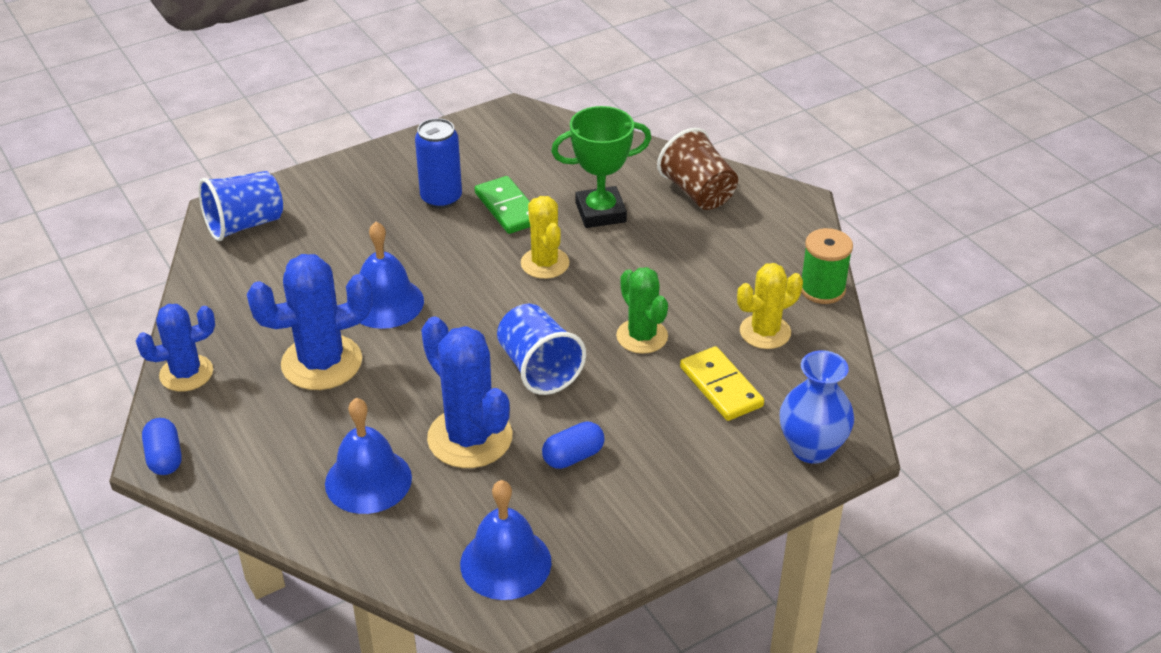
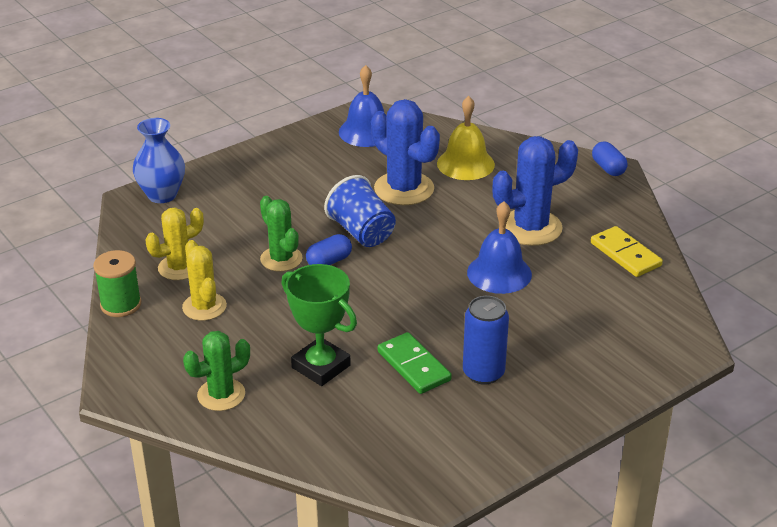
camera: 175 degrees right, 5 degrees down
blue cactus [136,304,215,392] -> none
blue cup [198,171,283,241] -> none
blue bell [325,398,412,514] -> yellow bell [437,96,495,180]
yellow cactus [521,196,570,279] -> yellow cactus moved to [182,240,227,321]
blue capsule [542,422,605,469] -> blue capsule moved to [306,234,352,265]
green trophy [551,106,652,228] -> green trophy turned 60 degrees clockwise [281,264,357,386]
brown cup [657,128,738,210] -> green cactus [183,331,250,411]
yellow domino [680,346,764,421] -> yellow domino moved to [591,226,663,277]

